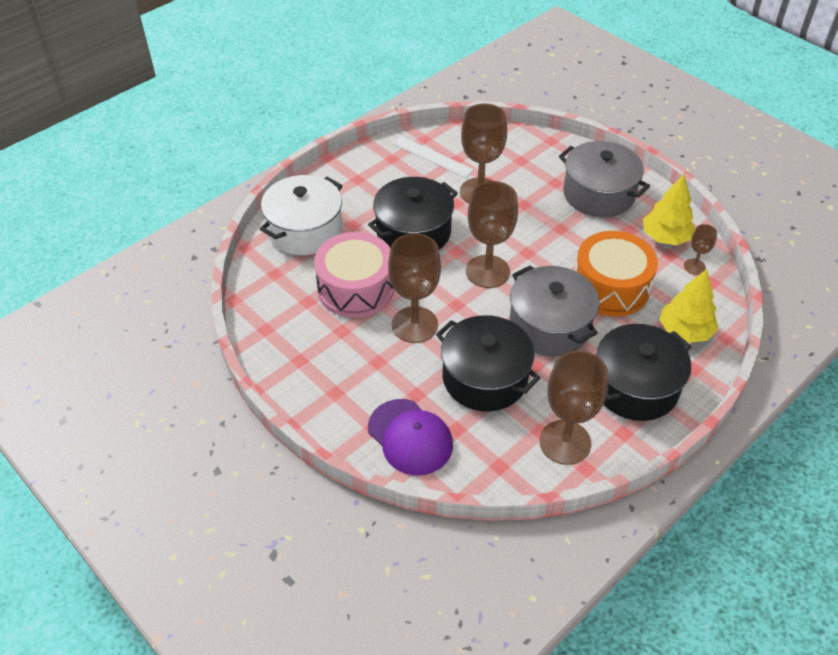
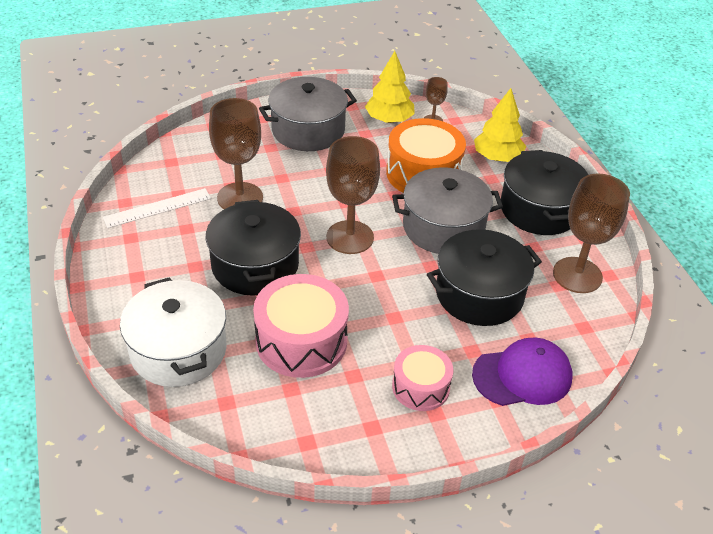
camera: 65 degrees left, 5 degrees down
brown goblet [388,233,441,343] -> none
none -> pink drum [392,345,453,411]

